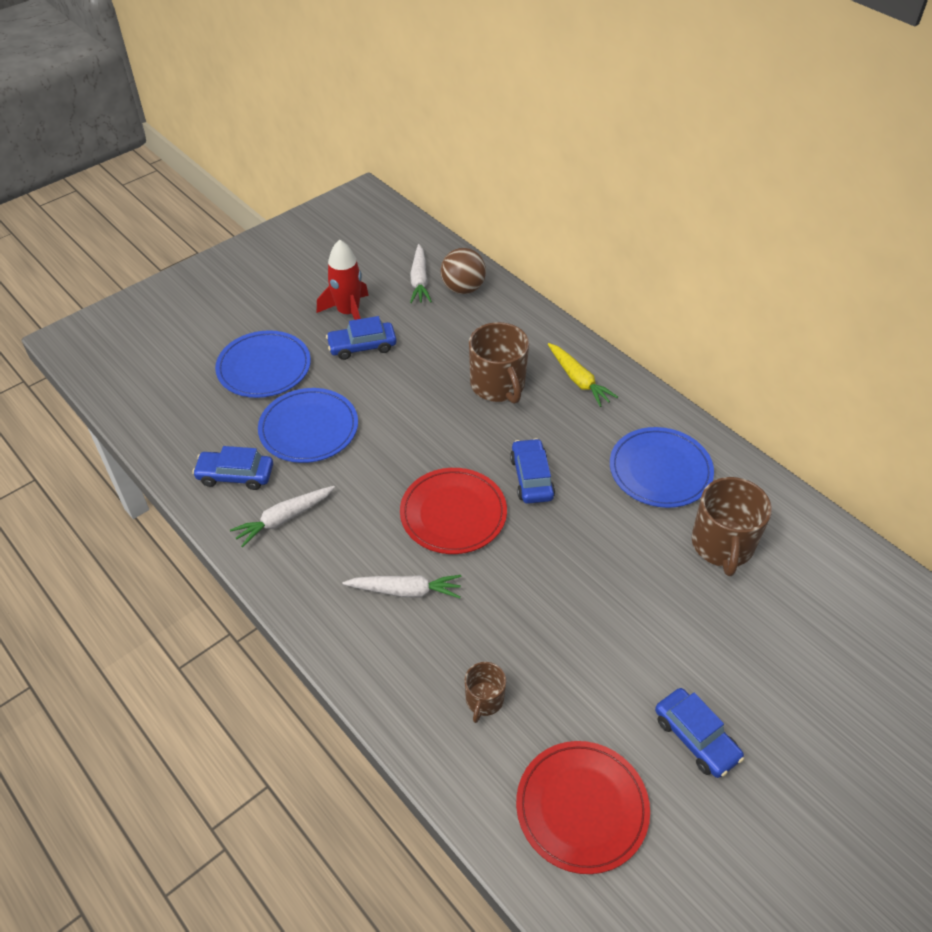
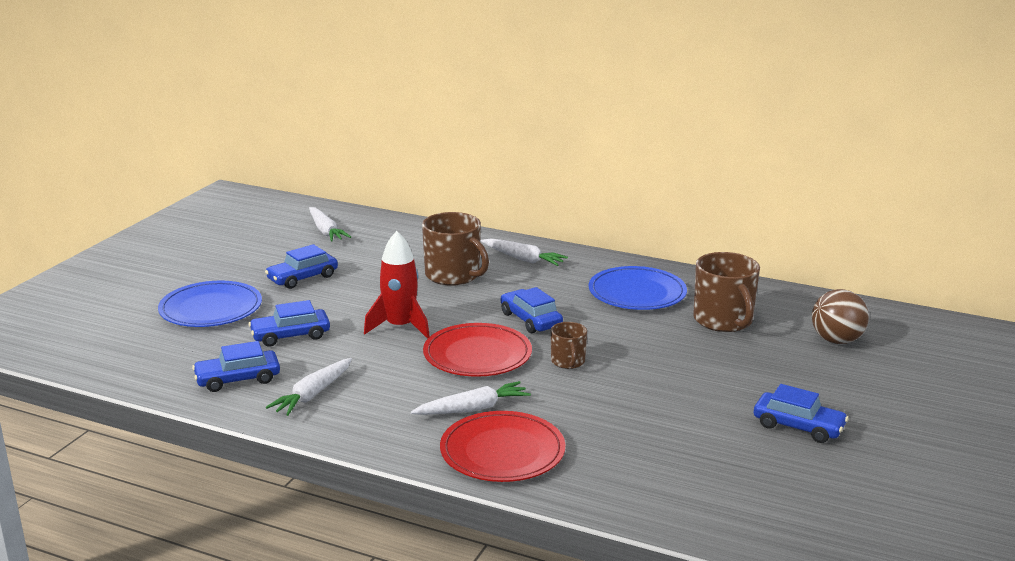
camera: 25 degrees left, 25 degrees down
blue plate [258,388,358,463] -> blue car [249,300,330,347]
red rocket [317,240,369,320] -> red rocket moved to [364,231,430,339]
brown ball [441,248,486,294] -> brown ball moved to [812,289,869,344]
brown mug [465,662,506,723] -> brown mug moved to [551,322,587,369]
red plate [516,741,650,874] -> red plate moved to [440,411,566,482]
yellow carrot [548,343,618,407] -> white carrot [481,239,568,266]

